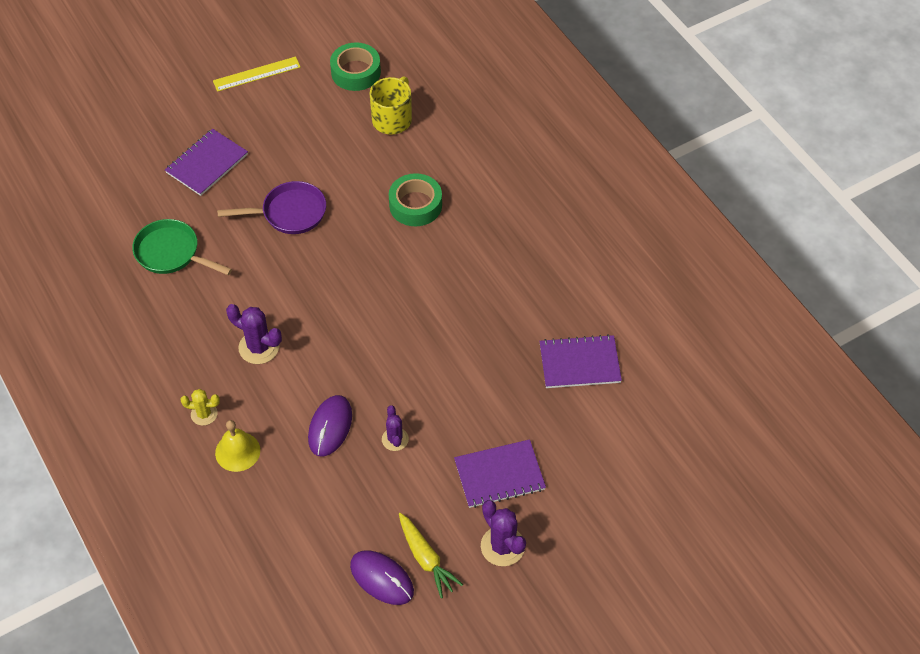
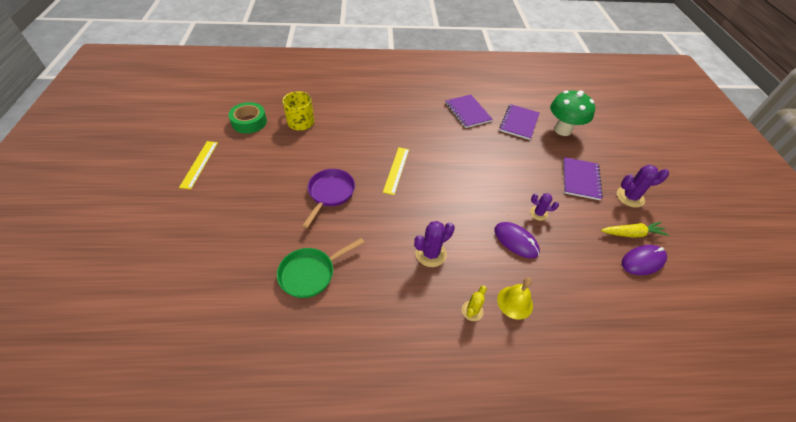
camera: 65 degrees left, 5 degrees down
purple notebook [165,129,248,196] -> purple notebook moved to [445,95,493,128]
green tape [389,173,442,226] -> none
none -> yellow ruler [383,147,409,195]
none -> green mushroom [550,90,595,136]

